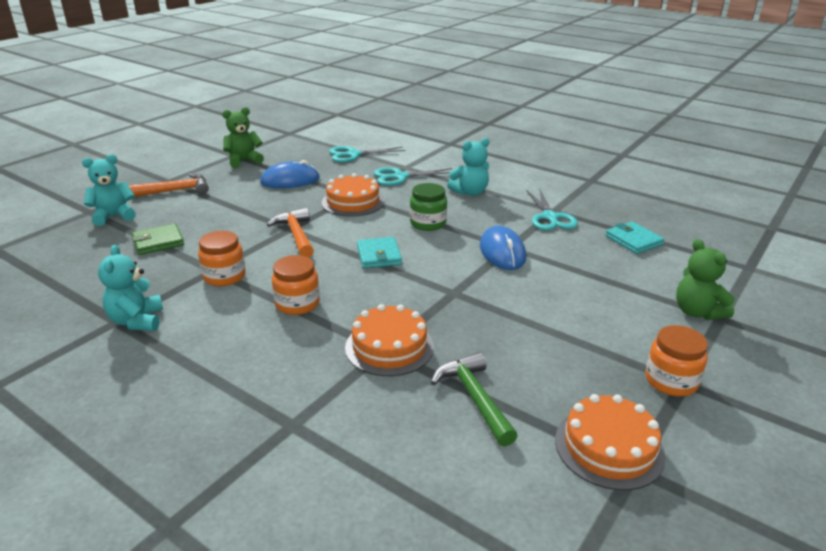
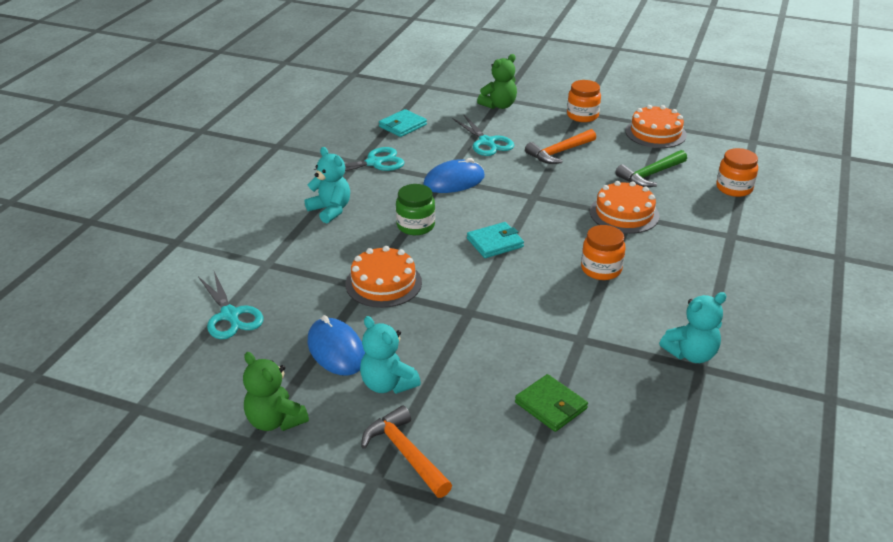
camera: 105 degrees left, 5 degrees up
turquoise teddy bear [82,154,136,226] -> turquoise teddy bear moved to [360,316,421,394]
orange jar [198,231,245,286] -> orange jar moved to [716,148,758,197]
orange hammer [267,208,314,257] -> orange hammer moved to [525,129,596,164]
turquoise scissors [374,167,452,186] -> turquoise scissors moved to [452,115,514,156]

